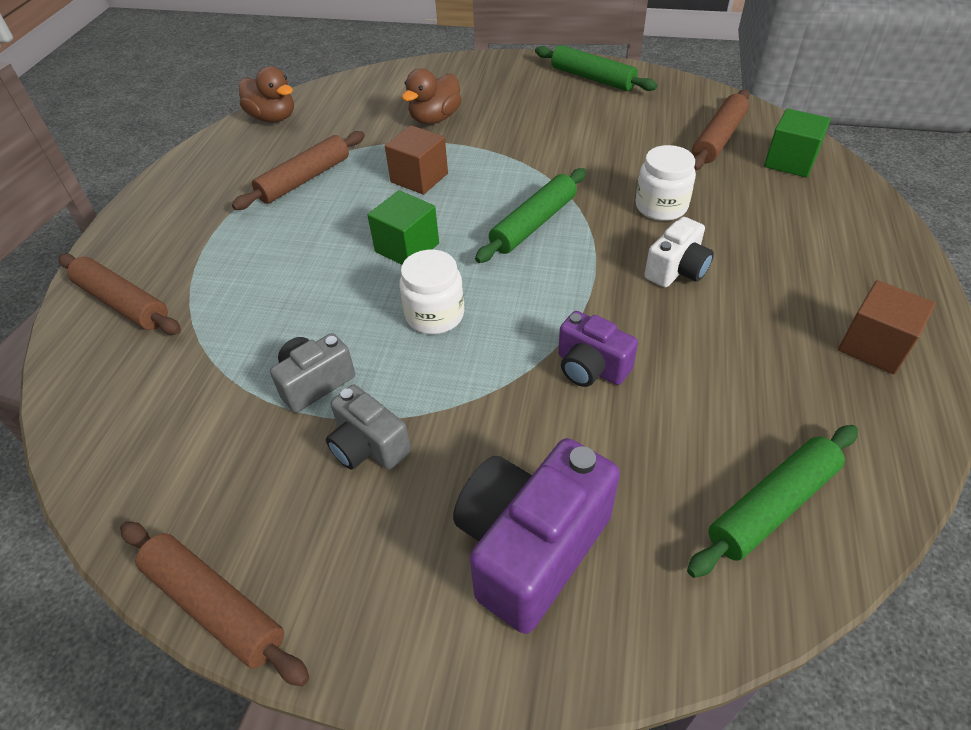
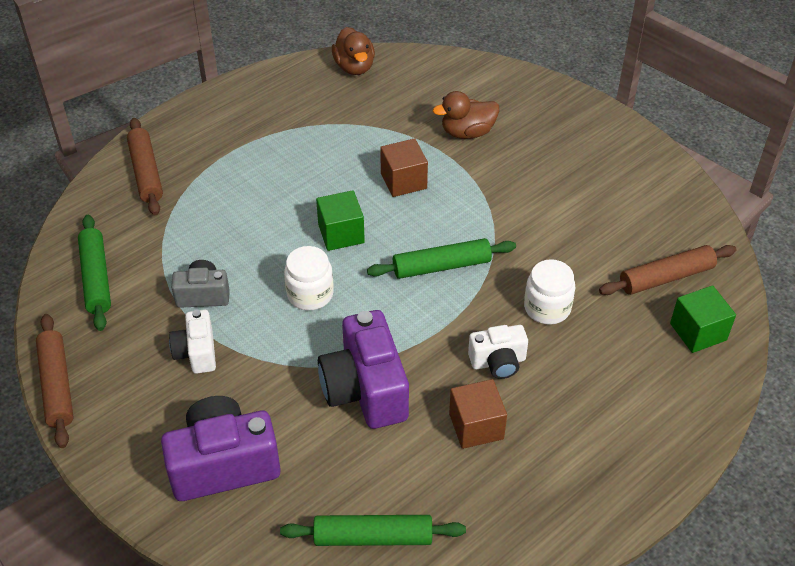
camera: 35 degrees right, 0 degrees up
brown rolling pin [232,131,365,210] -> none
grey camera [326,385,411,470] -> white camera [169,310,216,374]
green rolling pin [535,45,657,91] -> green rolling pin moved to [78,215,111,331]
purple camera [558,311,638,387] -> purple camera [318,310,409,429], size x1.77
brown cube [838,280,936,374] -> brown cube moved to [449,379,507,449]

